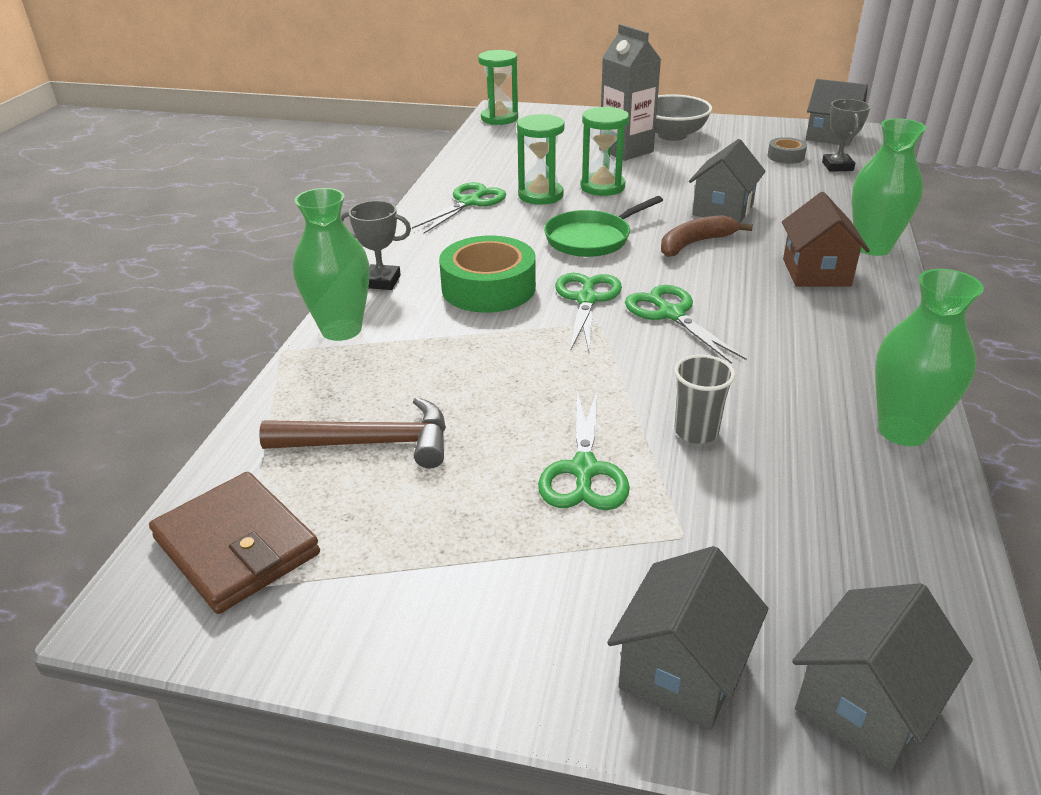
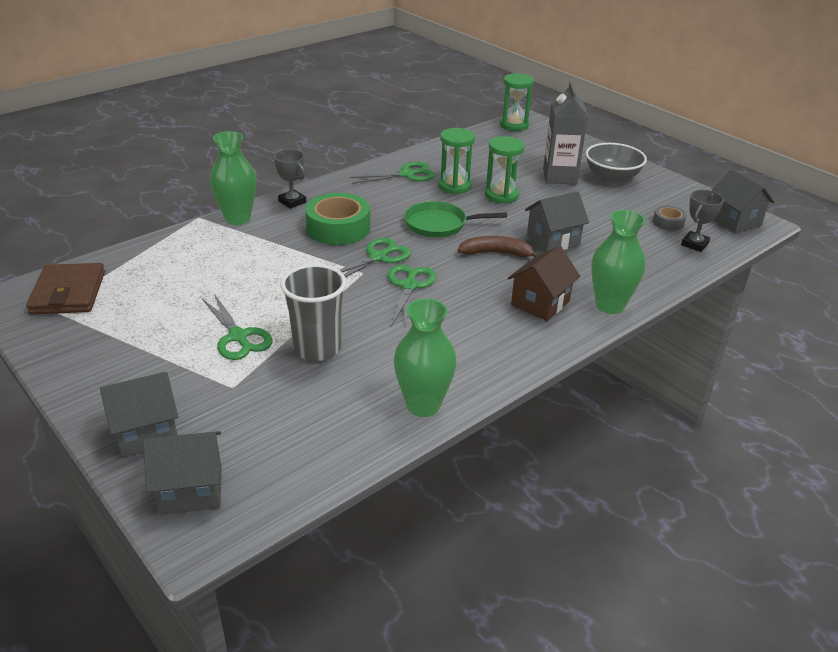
camera: 35 degrees right, 0 degrees up
brown hammer [259,397,446,468] -> none
green scissors [538,391,630,510] -> green scissors turned 75 degrees counterclockwise [202,294,273,360]
grey cup [674,354,735,444] -> grey cup [280,264,347,361], size x1.67

